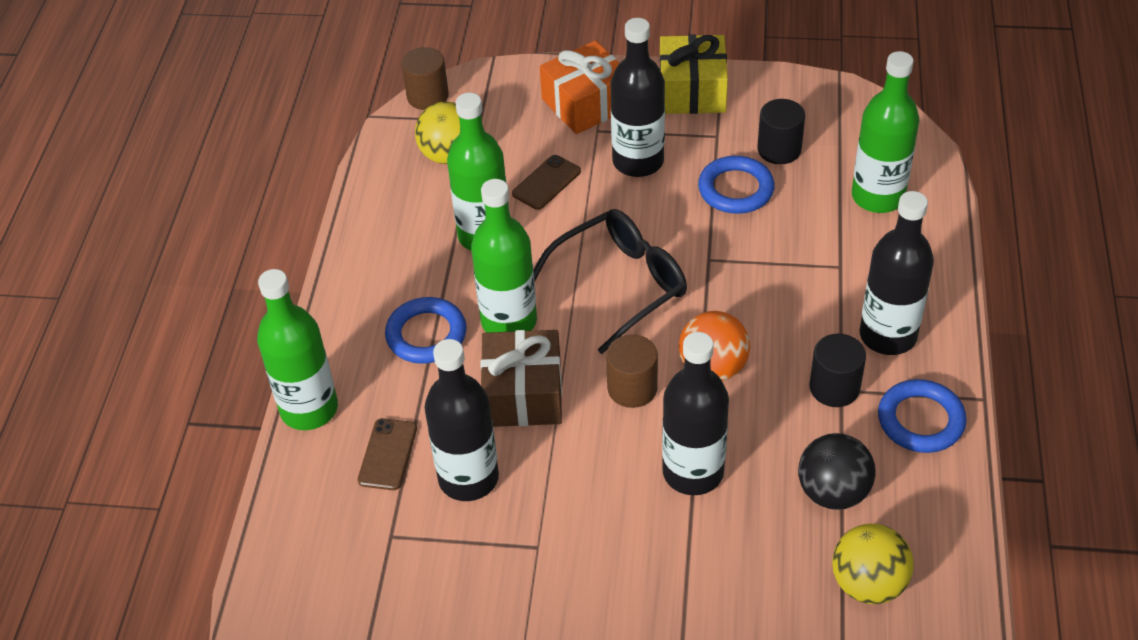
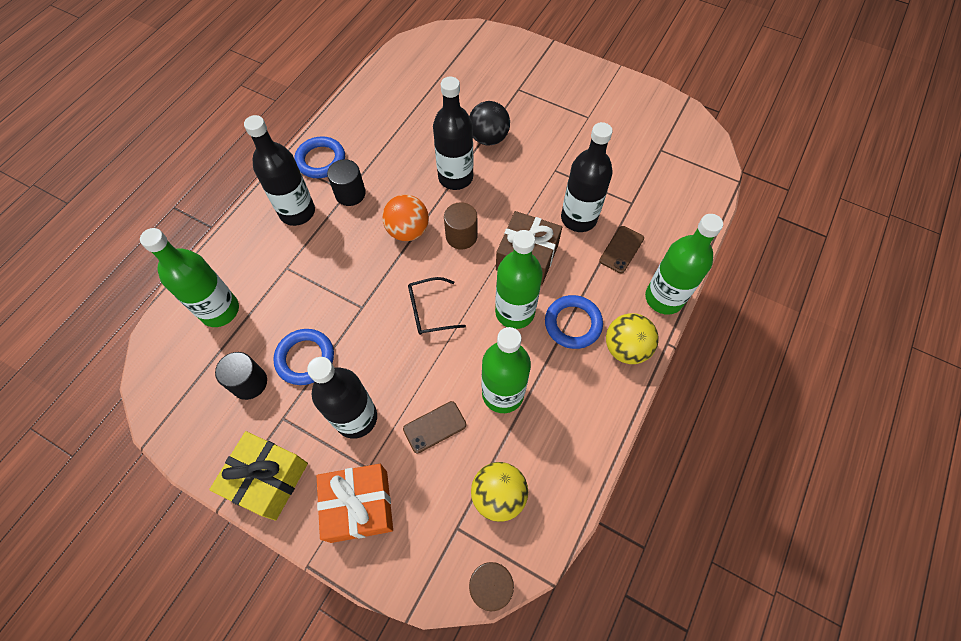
camera: 160 degrees left, 15 degrees up
black glasses [533,209,687,354] -> black glasses [408,277,466,335], size x0.61
black ball [798,433,876,510] -> black ball moved to [469,101,510,146]
yellow ball [832,524,914,604] -> yellow ball moved to [606,313,659,364]

